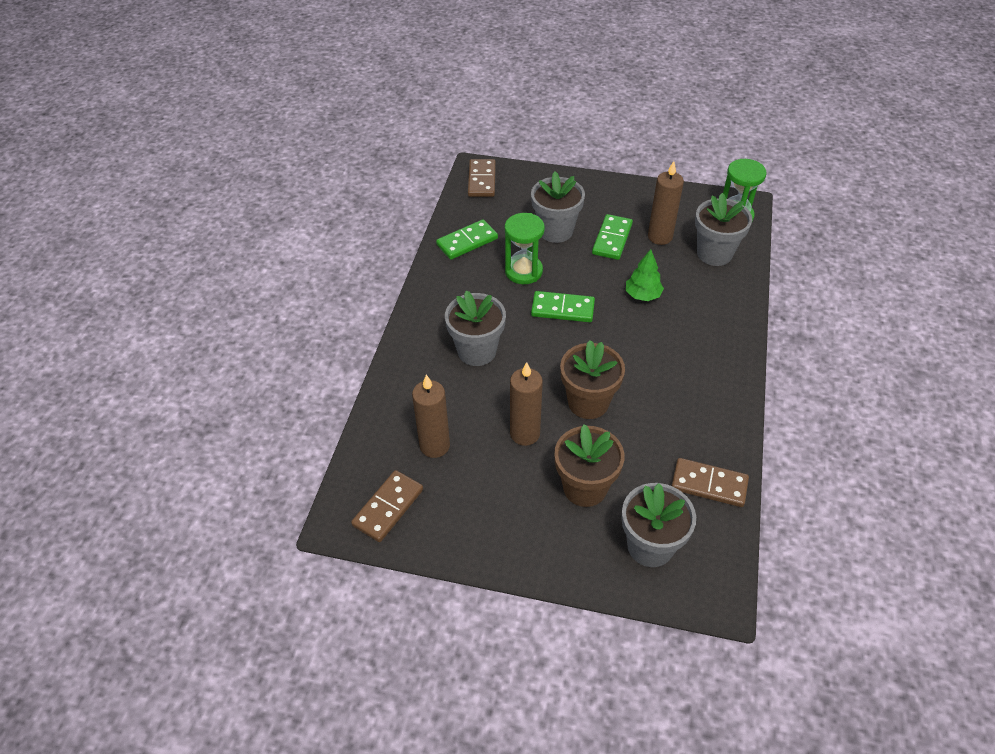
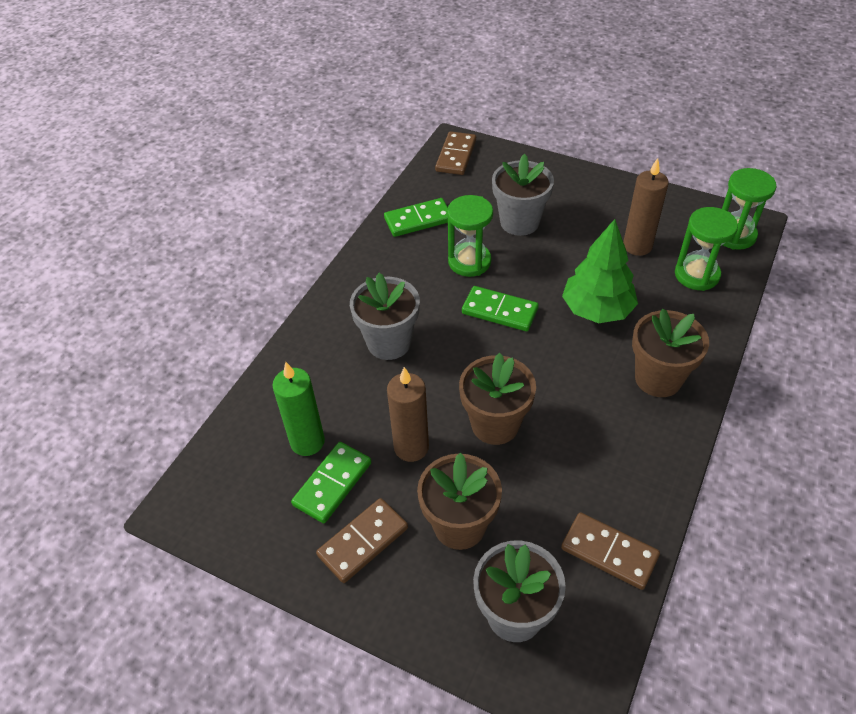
camera: 15 degrees right, 0 degrees up
brown domino [351,470,423,542] -> brown domino moved to [316,498,408,583]
brown candle [412,375,450,458] -> green candle [272,362,325,456]
green domino [592,214,633,260] -> green domino moved to [291,442,371,523]
green tree [626,249,664,301] -> green tree [562,219,638,323], size x1.64
grey flower pot [695,193,752,266] -> green hourglass [675,207,738,291]
none -> brown flower pot [632,308,709,397]

